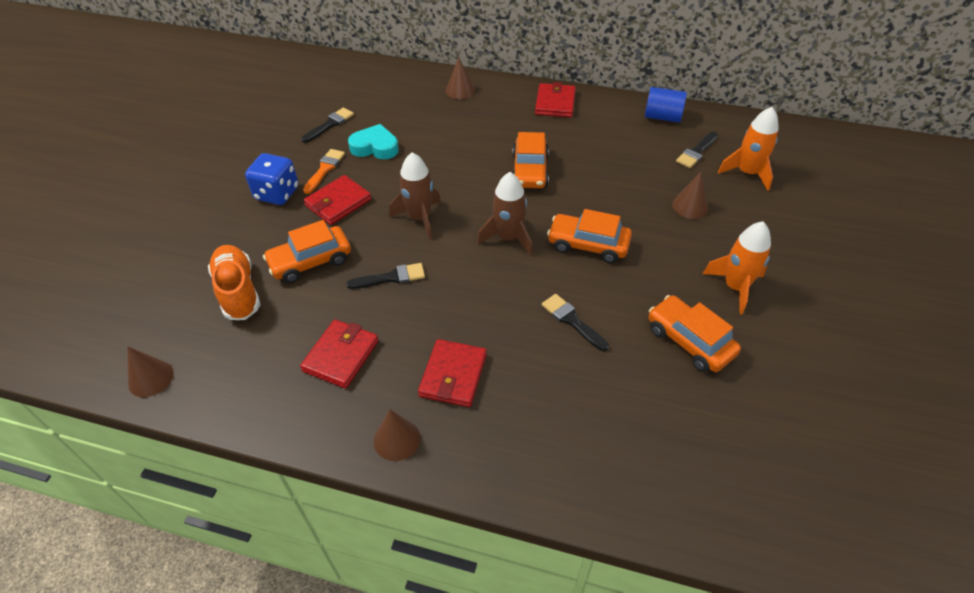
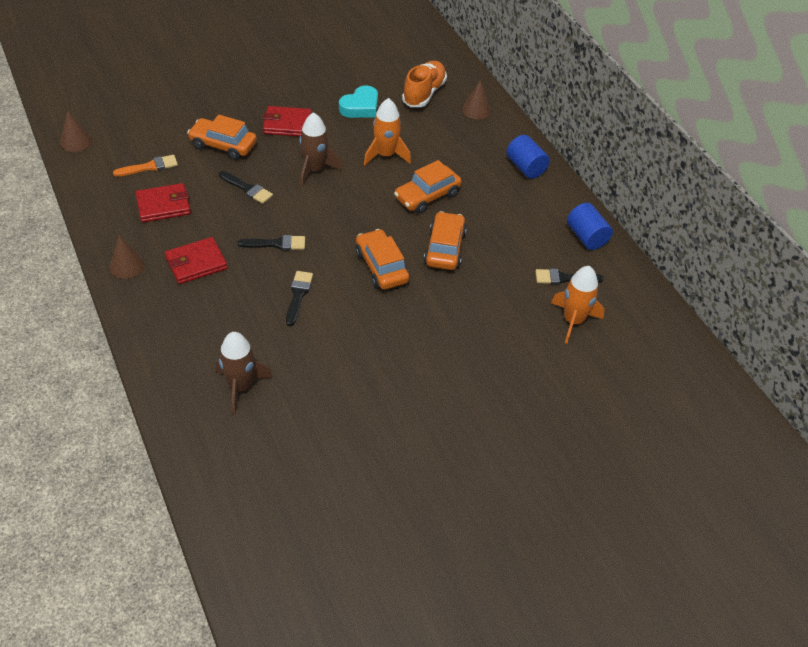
camera: 45 degrees right, 0 degrees up
orange shoe [208,245,260,320] -> orange shoe moved to [402,61,447,107]
blue dice [245,153,298,205] -> none
black brush [301,107,354,143] -> black brush moved to [238,235,305,250]
orange brush [303,149,345,194] -> orange brush moved to [113,155,178,177]
turquoise heart [348,124,399,159] -> turquoise heart turned 75 degrees clockwise [339,85,378,118]
brown rocket [477,172,533,256] -> brown rocket moved to [215,332,273,414]
red wallet [535,82,576,117] -> blue cylinder [506,135,550,179]
orange car [648,295,741,372] -> orange car moved to [424,211,467,270]
brown cone [672,172,708,219] -> none
orange rocket [703,222,771,314] -> orange rocket moved to [364,98,411,165]

